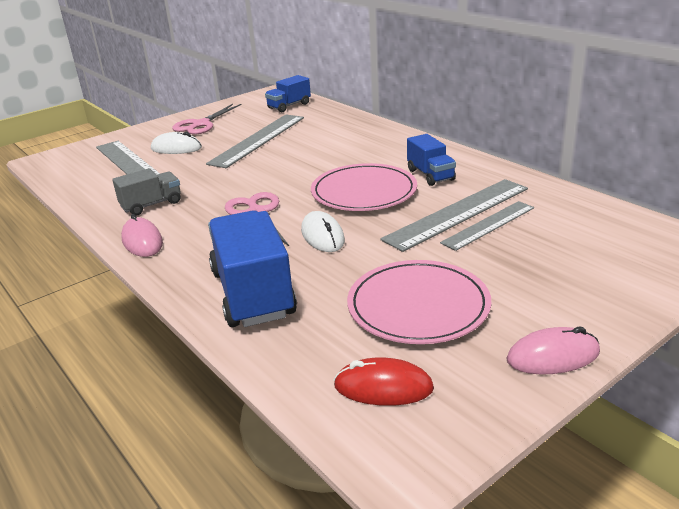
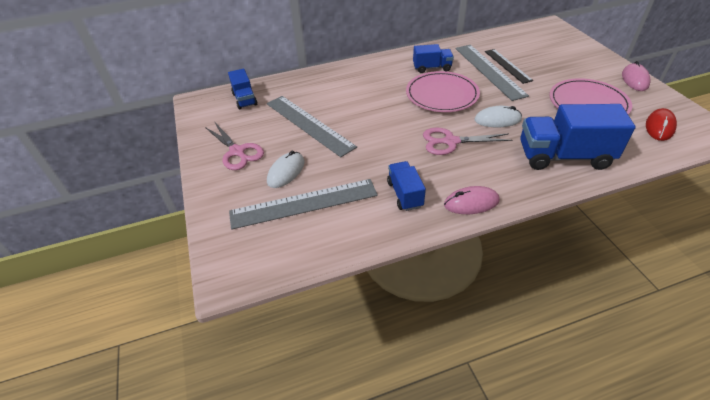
camera: 70 degrees left, 15 degrees up
grey truck [112,168,181,215] -> blue truck [387,161,426,211]
grey ruler [440,201,534,251] -> black ruler [485,49,533,84]

